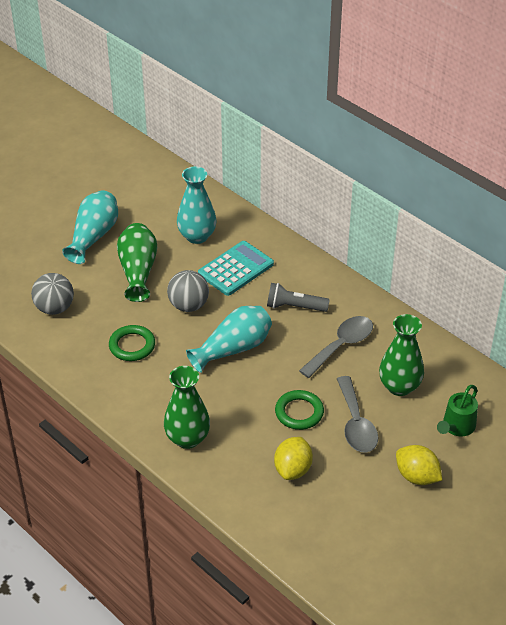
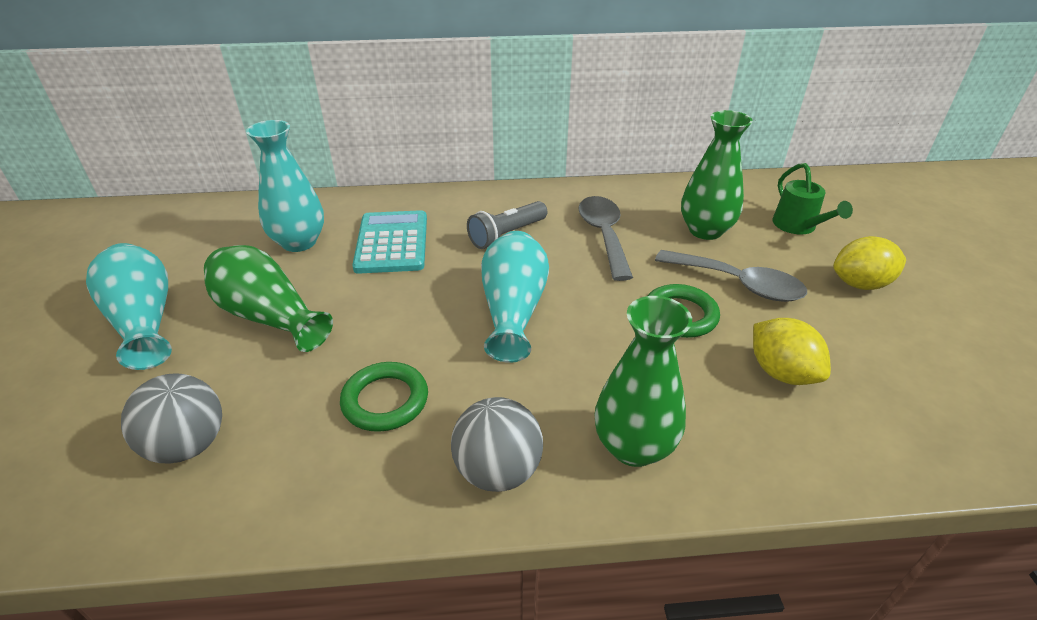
camera: 50 degrees left, 5 degrees down
grey ball [167,270,209,312] -> grey ball moved to [451,397,543,492]

